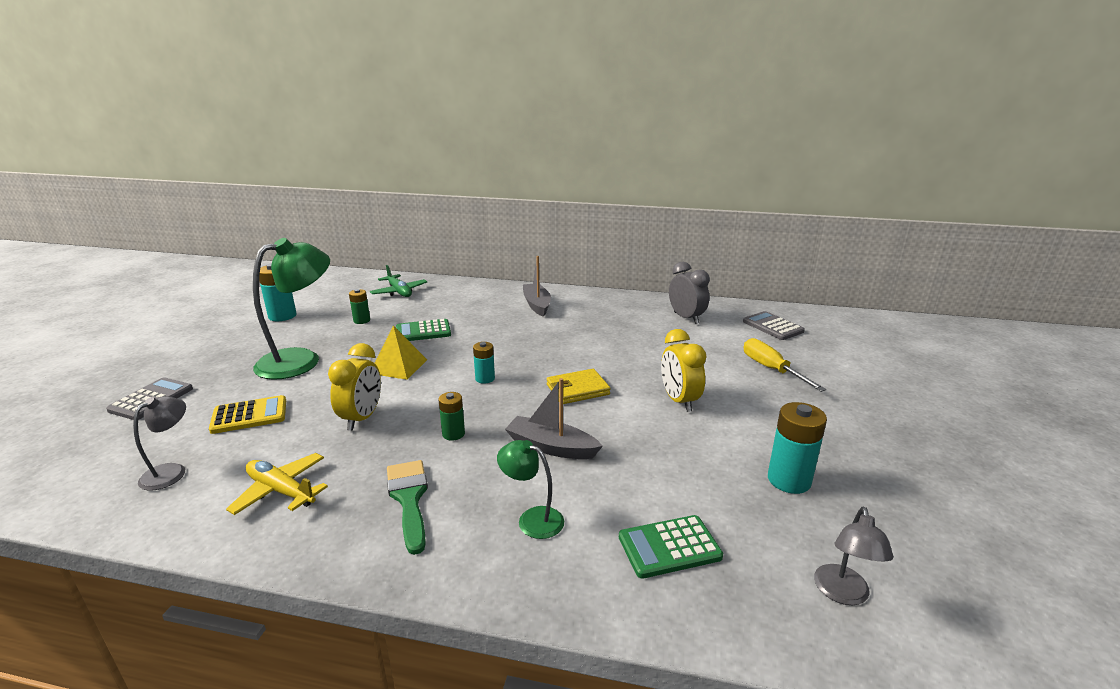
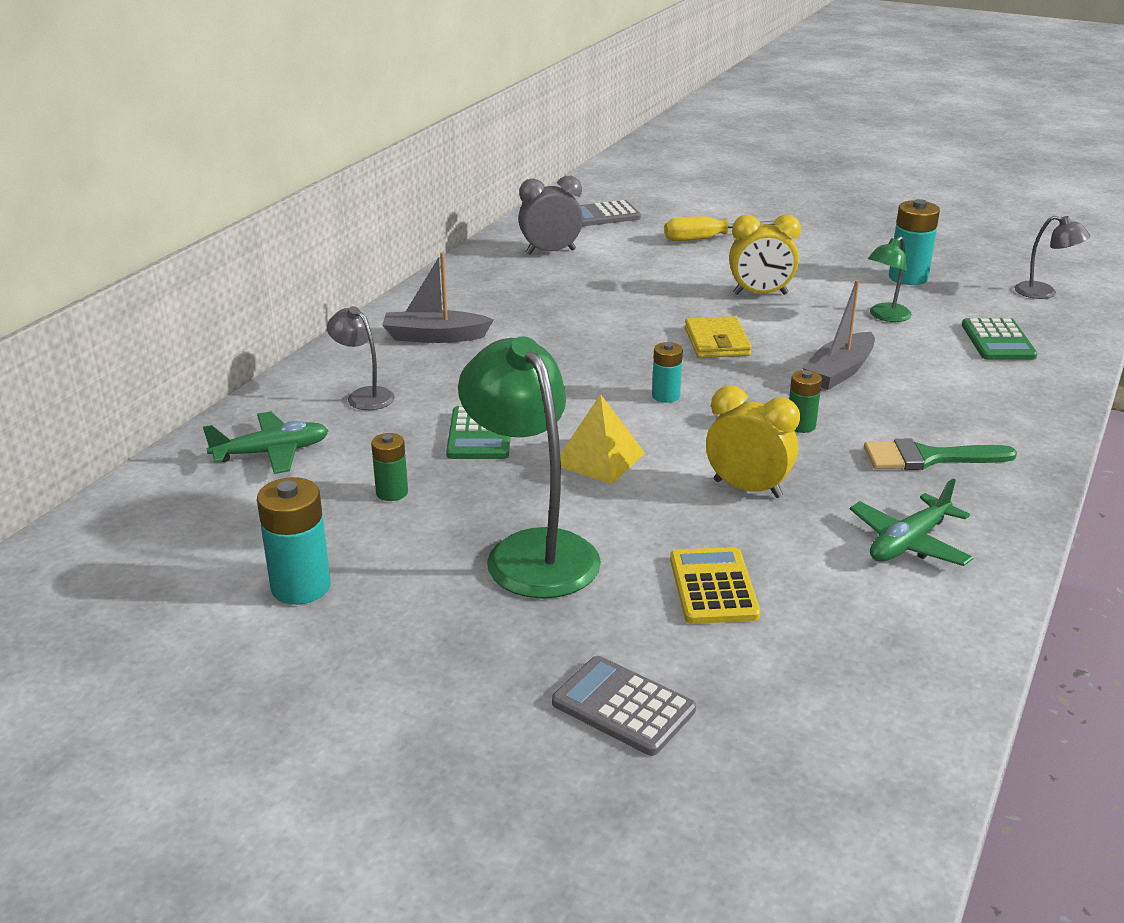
camera: 75 degrees left, 5 degrees up
grey lamp [133,396,186,491] -> grey lamp moved to [327,306,395,410]
yellow plane [226,453,328,515] -> green plane [850,479,974,566]
green lamp [497,440,564,539] -> green lamp moved to [868,236,912,322]

